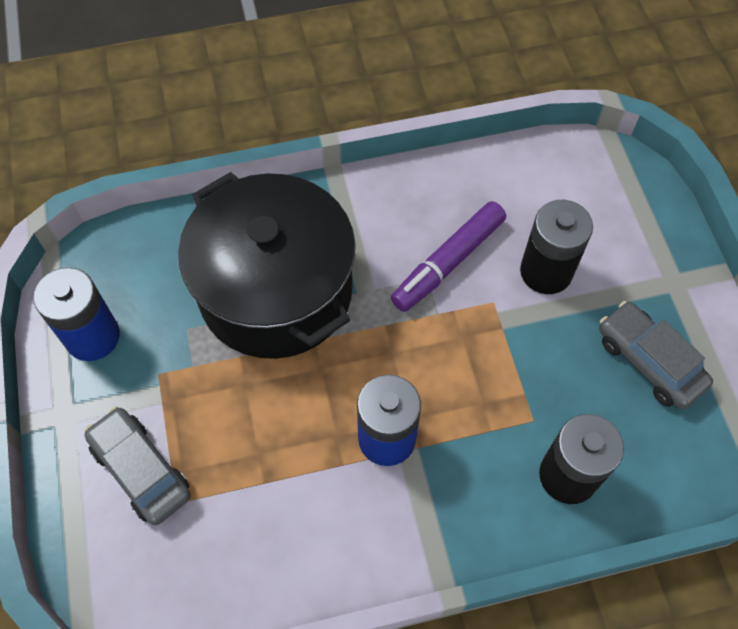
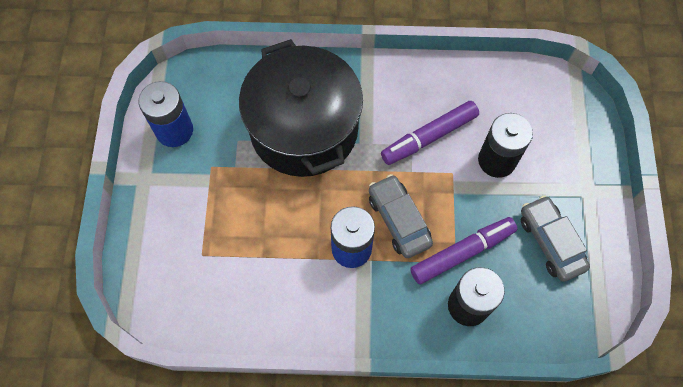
camera: 15 degrees right, 5 degrees up
grey car [84,407,191,525] -> grey car moved to [369,174,433,258]
none -> purple marker [410,217,517,285]

